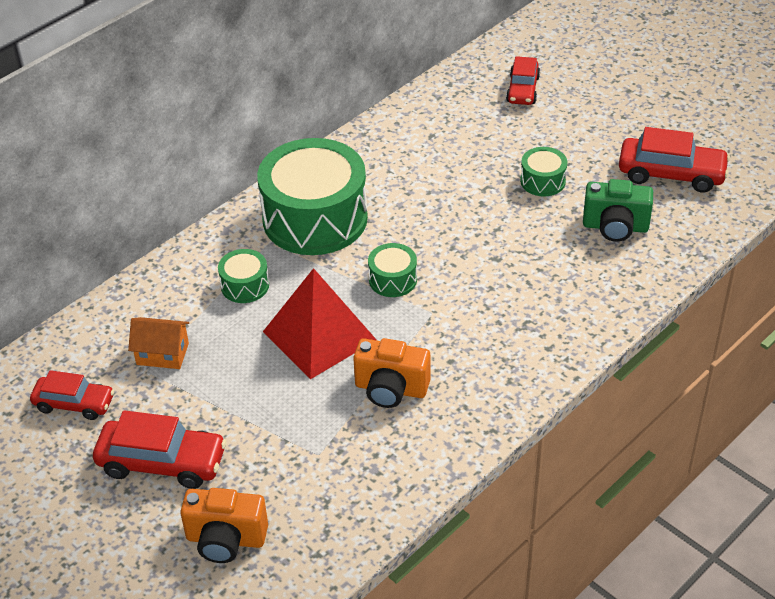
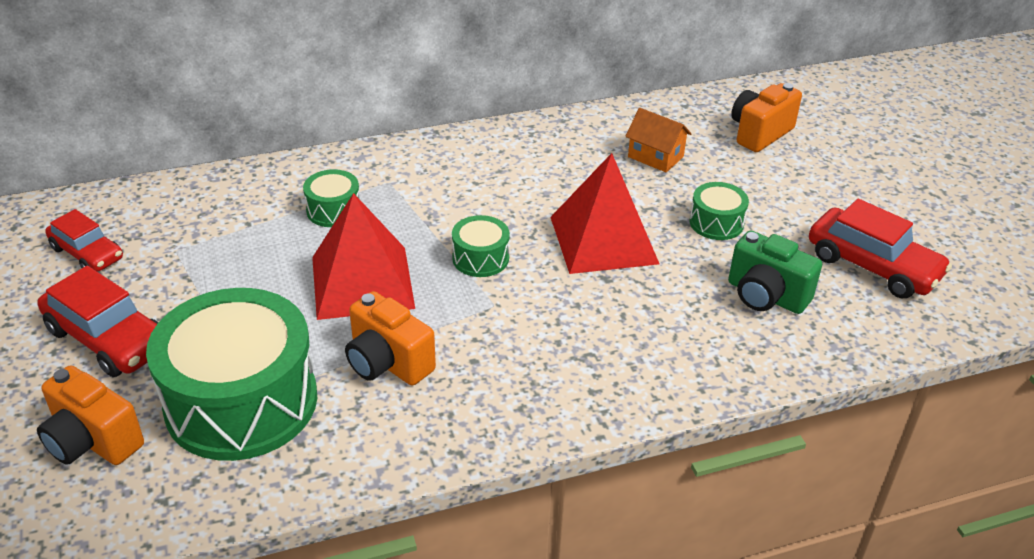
camera: 25 degrees right, 5 degrees down
orange house [128,317,189,369] -> orange house moved to [625,108,692,172]
green drum [257,138,368,255] -> green drum moved to [146,288,317,461]
red car [506,56,540,105] -> orange camera [731,83,802,152]
none -> red pyramid [550,153,659,274]

